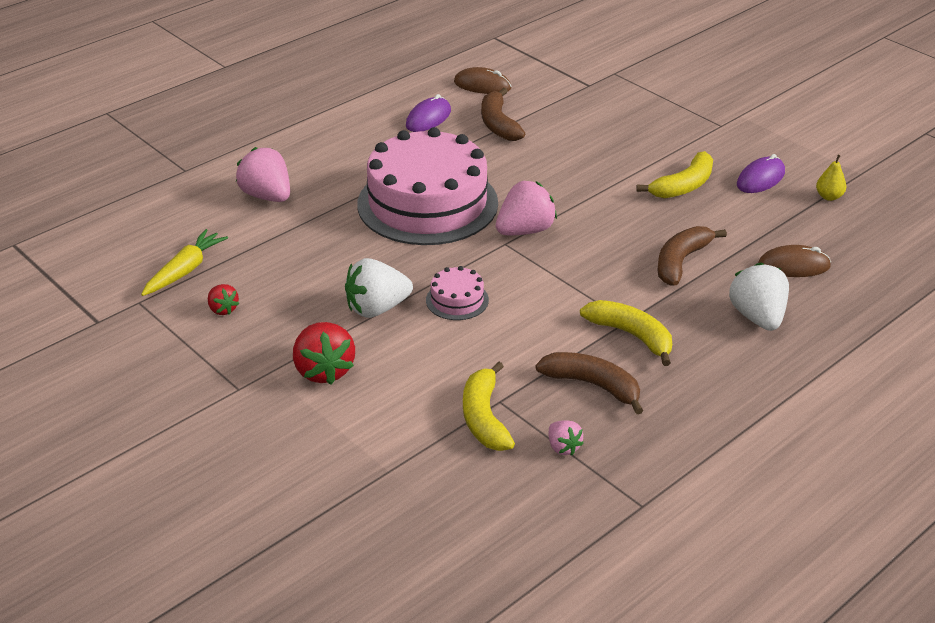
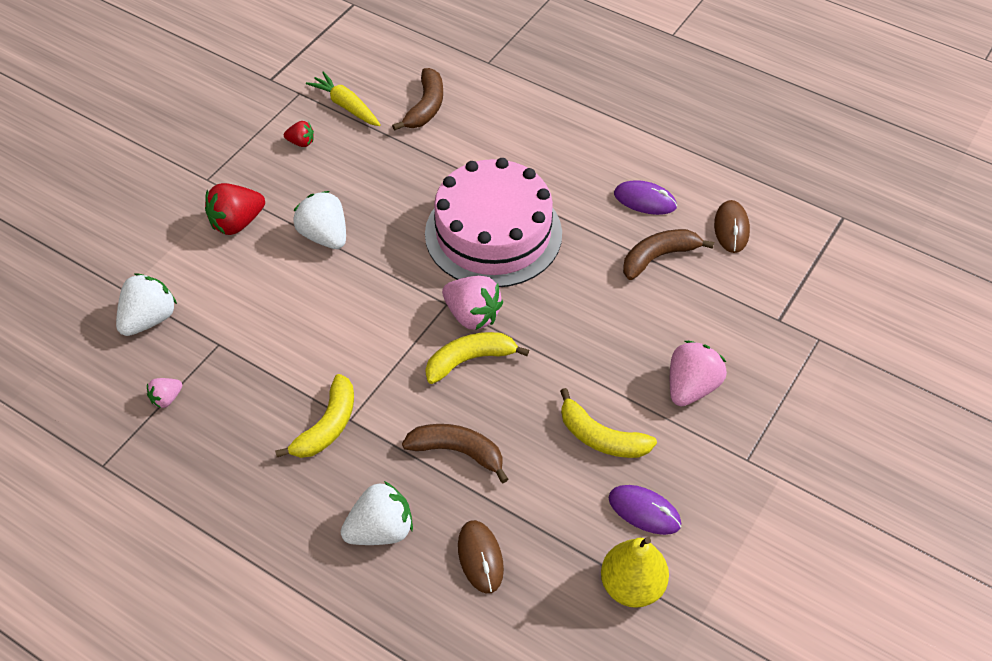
camera: 75 degrees right, 15 degrees up
yellow carrot [141,229,228,296] -> yellow carrot turned 150 degrees counterclockwise [306,71,381,126]
red strawberry [208,284,239,315] -> red strawberry turned 120 degrees counterclockwise [284,121,314,147]
pink strawberry [236,147,290,202] -> pink strawberry moved to [670,341,727,406]
pink cake [426,266,489,320] -> none
yellow banana [463,361,515,451] -> yellow banana moved to [425,332,529,384]
brown banana [536,352,644,414] -> brown banana moved to [392,68,443,131]
yellow pear [816,155,846,201] -> yellow pear [601,537,669,608], size x1.89
none -> white strawberry [116,274,177,336]

